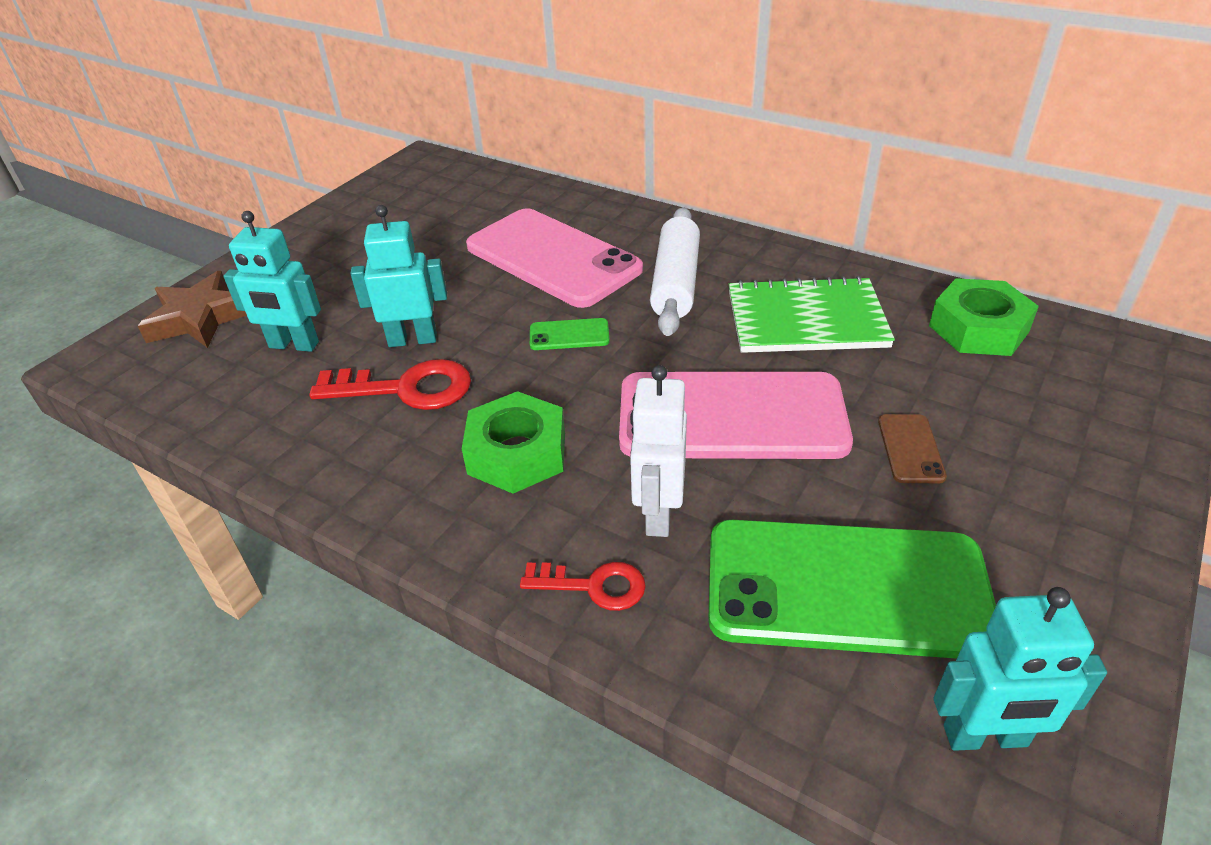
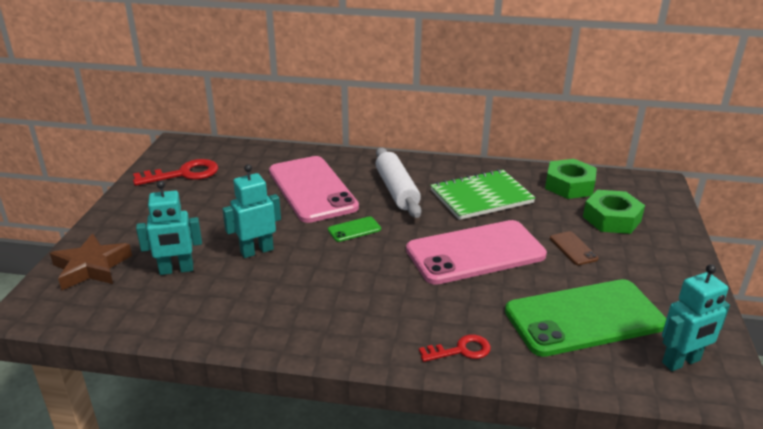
camera: 25 degrees left, 10 degrees down
red key [309,359,471,410] -> red key moved to [133,159,218,186]
green nut [462,391,565,493] -> green nut moved to [583,190,645,234]
pink phone [466,208,643,308] -> pink phone turned 45 degrees clockwise [269,156,359,223]
white robot [630,365,687,537] -> none

